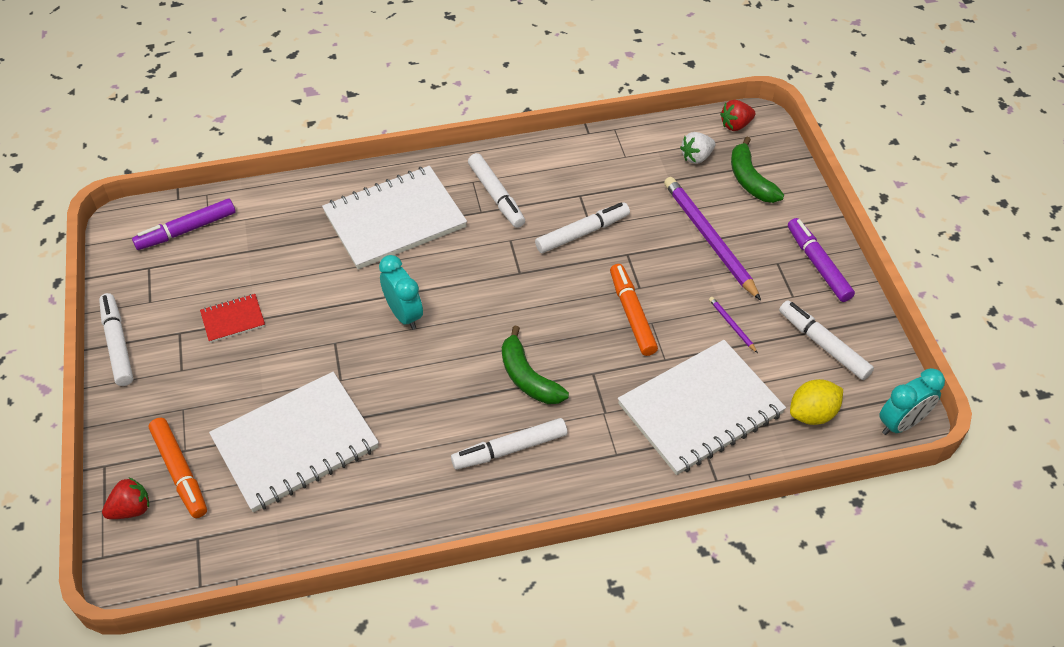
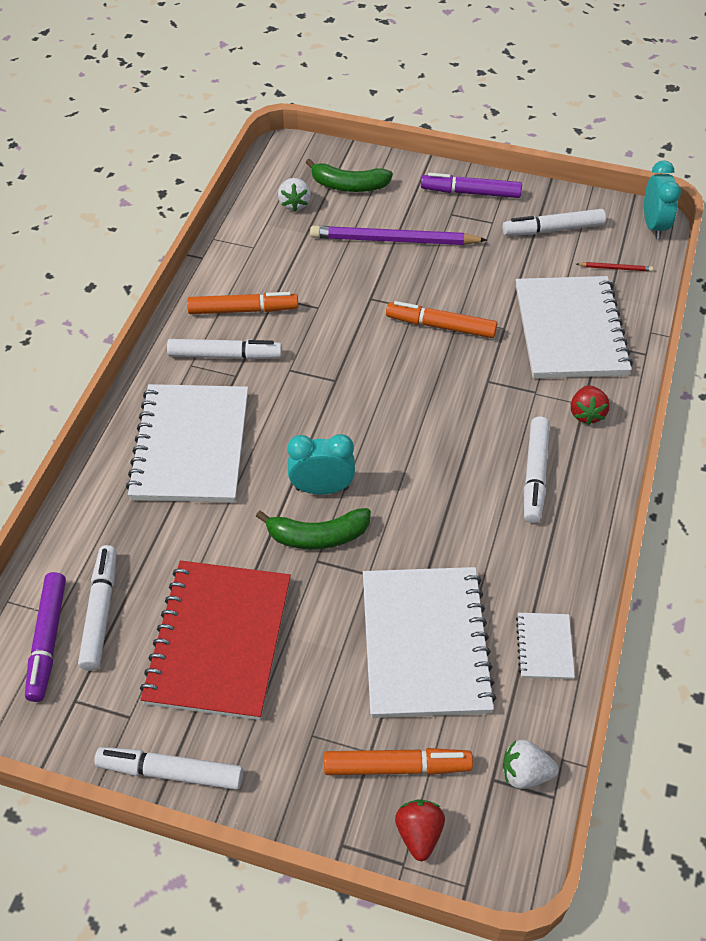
camera: 60 degrees left, 0 degrees up
red notebook [200,294,265,343] -> red notebook [140,560,291,720], size x2.25
green banana [502,325,569,404] -> green banana moved to [256,508,371,549]
white marker [535,203,630,253] -> white marker moved to [78,545,117,671]
purple pencil [709,297,758,353] -> none
red strawberry [720,100,756,131] -> red strawberry moved to [571,385,610,425]
yellow lemon [790,379,843,425] -> red pencil [577,262,653,272]
none -> orange marker [187,292,298,314]
none -> white strawberry [503,739,559,789]
none -> white notebook [516,613,575,679]

